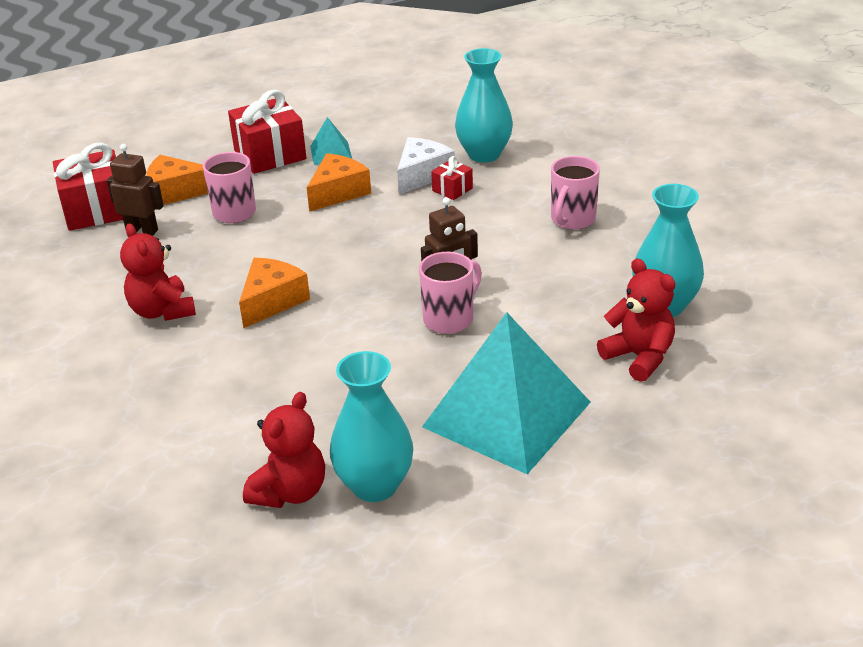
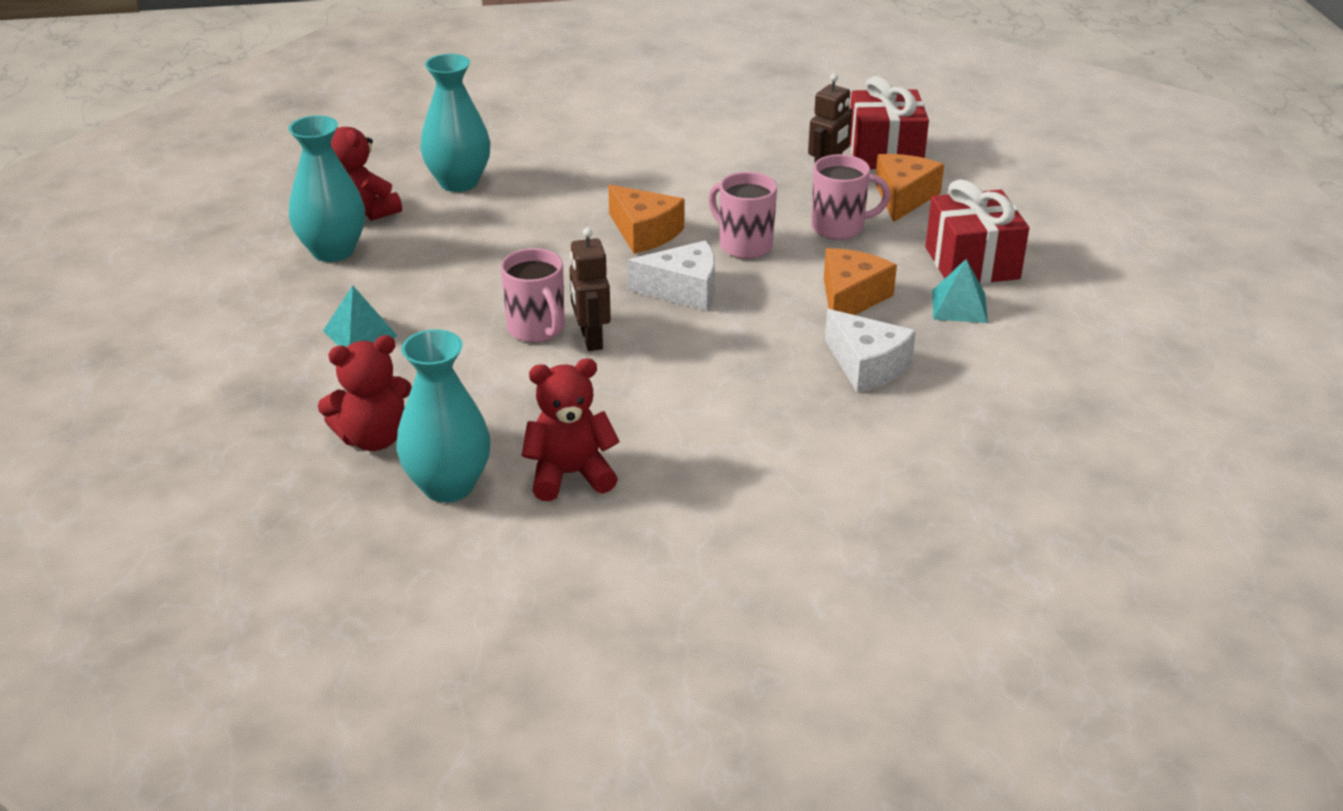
camera: 105 degrees right, 0 degrees up
red teddy bear [120,223,196,321] -> red teddy bear moved to [522,358,620,501]
orange cheese [307,153,371,212] -> orange cheese turned 120 degrees counterclockwise [824,248,897,315]
turquoise pyramid [422,312,591,474] -> turquoise pyramid [323,286,397,347], size x0.43
red gift [431,156,473,200] -> none
turquoise vase [455,48,513,163] -> turquoise vase moved to [420,54,490,192]
pink mug [551,156,600,230] -> pink mug moved to [708,172,777,259]
none -> white cheese [627,240,715,311]

